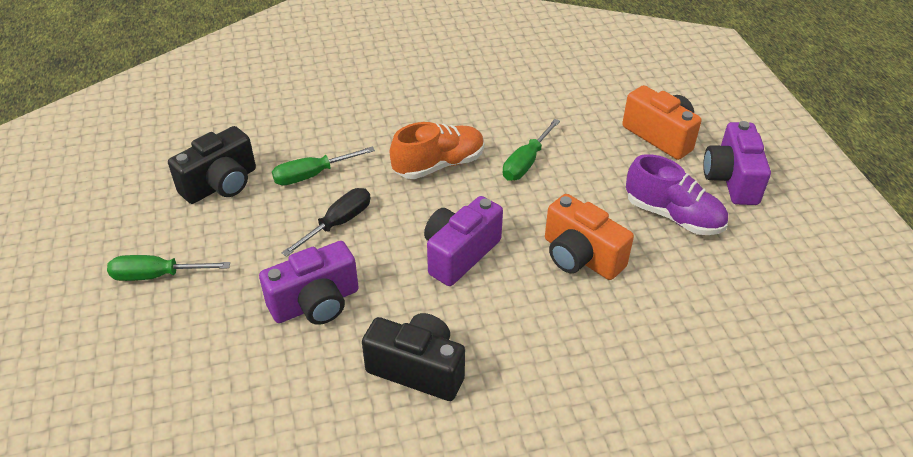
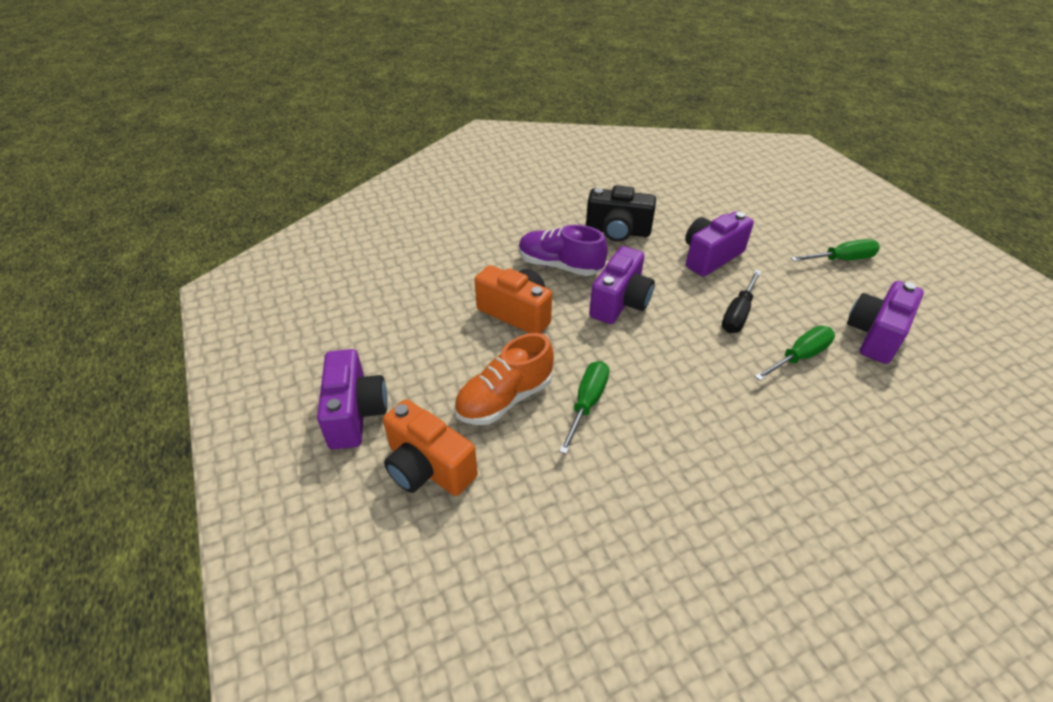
camera: 170 degrees right, 0 degrees up
black camera [168,126,256,204] -> purple camera [847,281,924,364]
orange shoe [390,122,484,179] -> orange shoe moved to [454,333,554,425]
purple shoe [626,154,728,235] -> purple shoe moved to [519,225,608,276]

